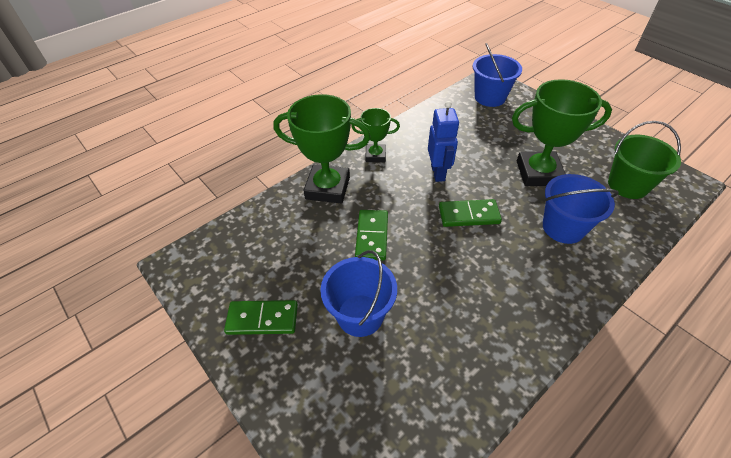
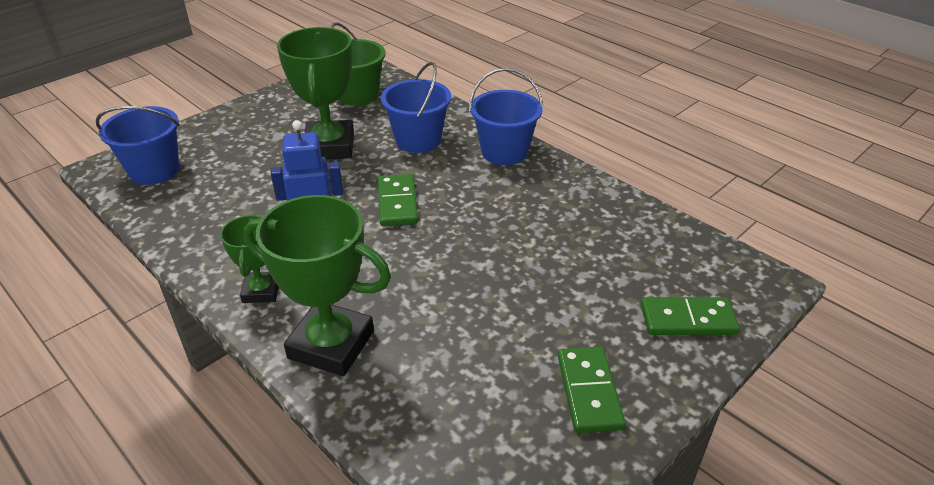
camera: 95 degrees left, 10 degrees down
green trophy [273,94,371,204] -> green trophy turned 75 degrees counterclockwise [243,195,391,376]
blue bucket [320,250,397,337] -> blue bucket moved to [469,68,543,165]
green domino [355,210,388,261] -> green domino moved to [641,297,740,335]

